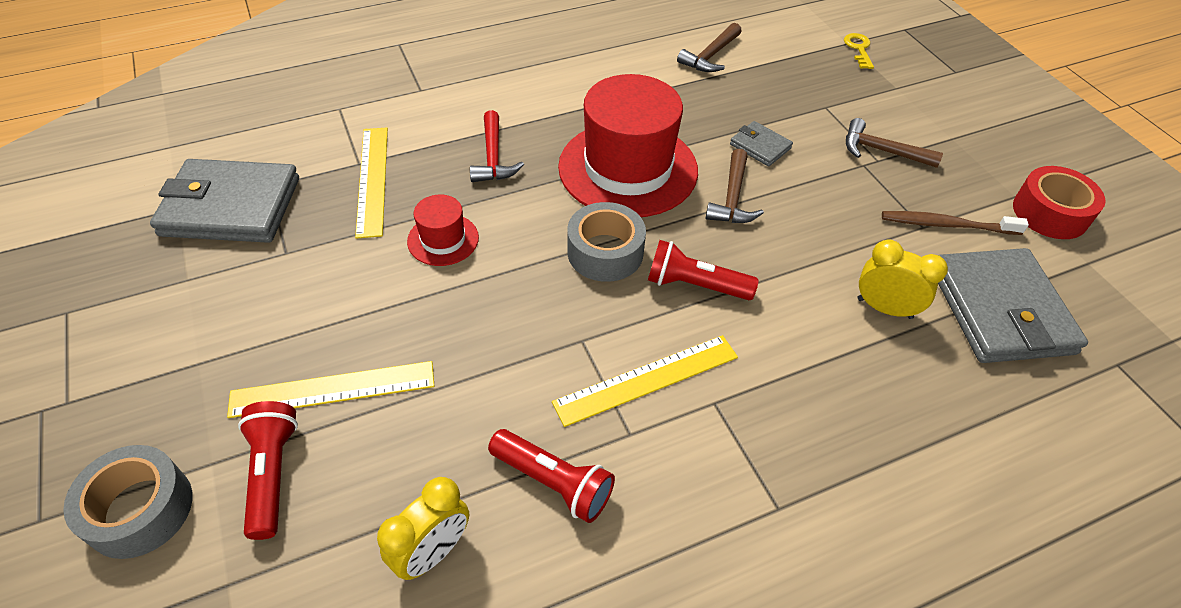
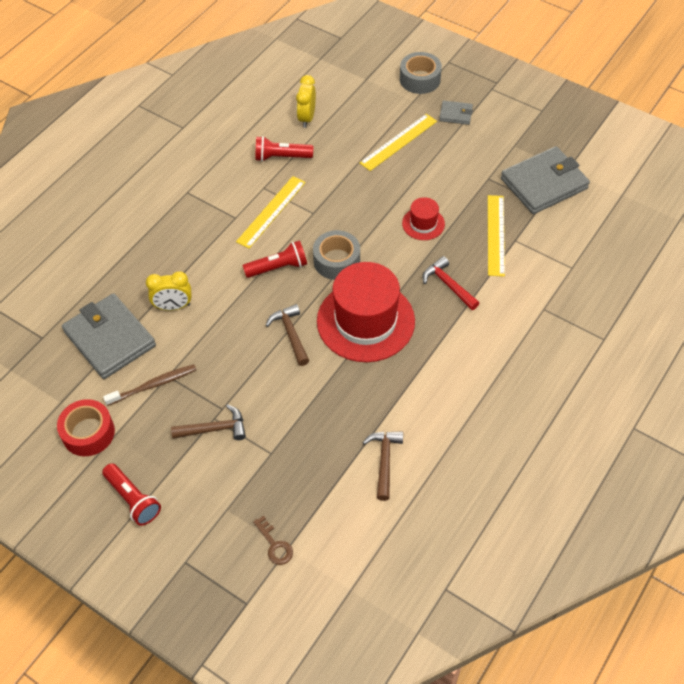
camera: 150 degrees right, 5 degrees up
red flashlight [238,401,298,540] -> red flashlight moved to [102,463,161,526]
yellow ruler [355,127,388,239] -> yellow ruler turned 45 degrees clockwise [488,195,505,277]
grey wallet [730,121,793,167] -> grey wallet moved to [439,100,473,125]
yellow key [844,33,874,69] -> brown key [253,516,293,565]

